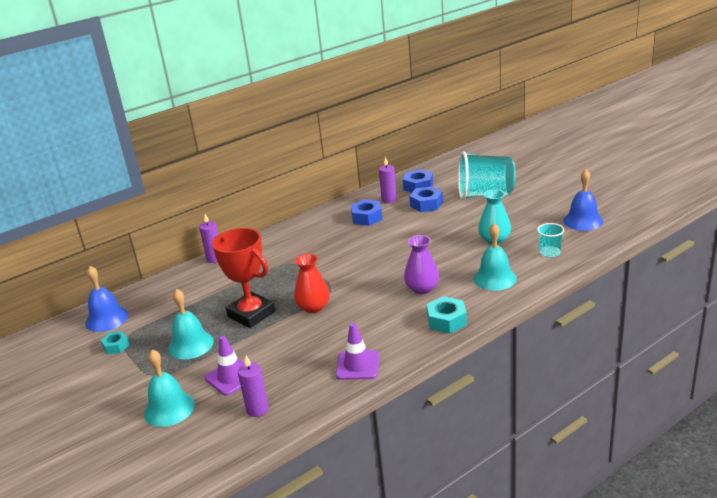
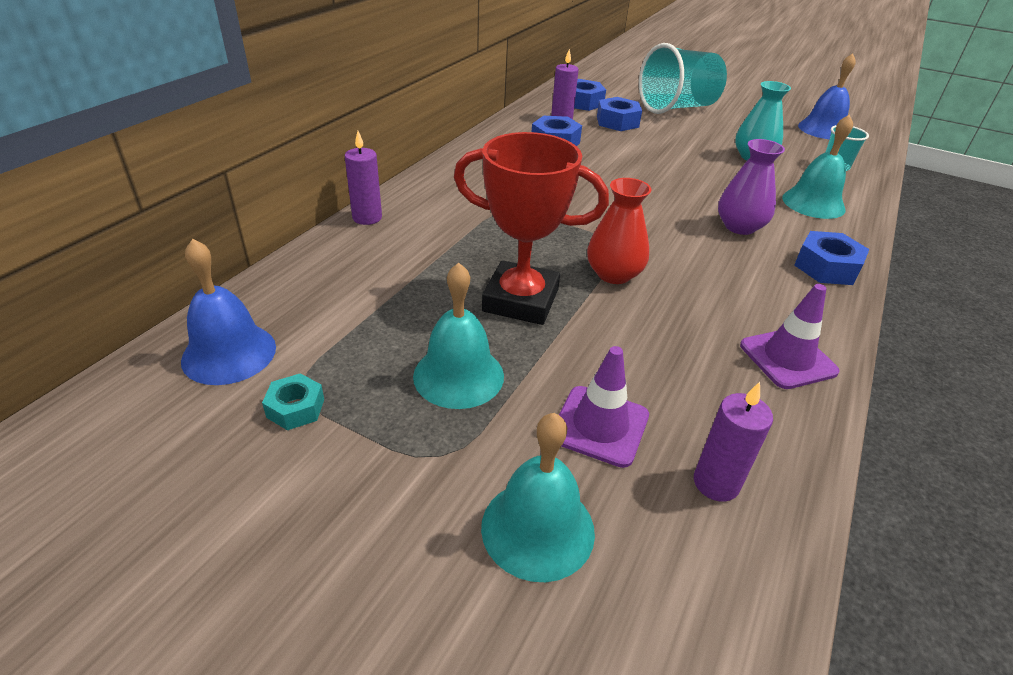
camera: 30 degrees left, 10 degrees up
turquoise nut [427,296,467,334] -> blue nut [794,231,869,285]

